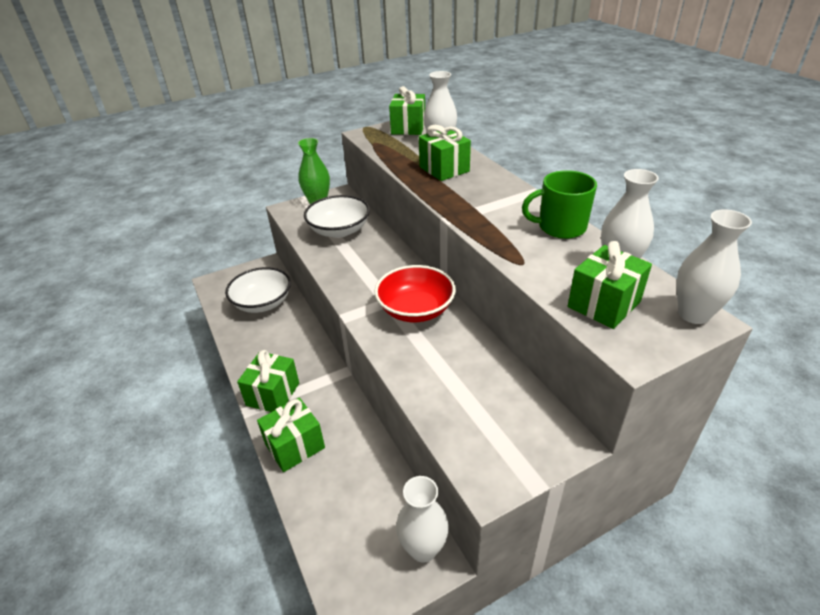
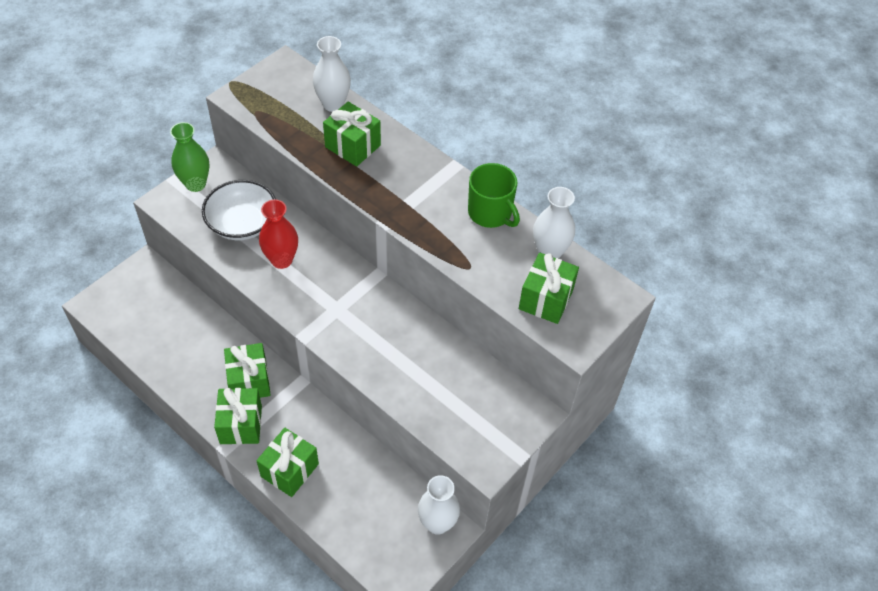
camera: 25 degrees left, 15 degrees up
white bowl [225,267,291,313] -> none
red bowl [375,265,456,322] -> none
green gift [389,86,425,135] -> green gift moved to [224,343,271,398]
green mug [522,170,597,239] -> green mug turned 105 degrees counterclockwise [468,163,520,228]
white vase [677,209,752,324] -> none
none -> red vase [259,199,298,269]

